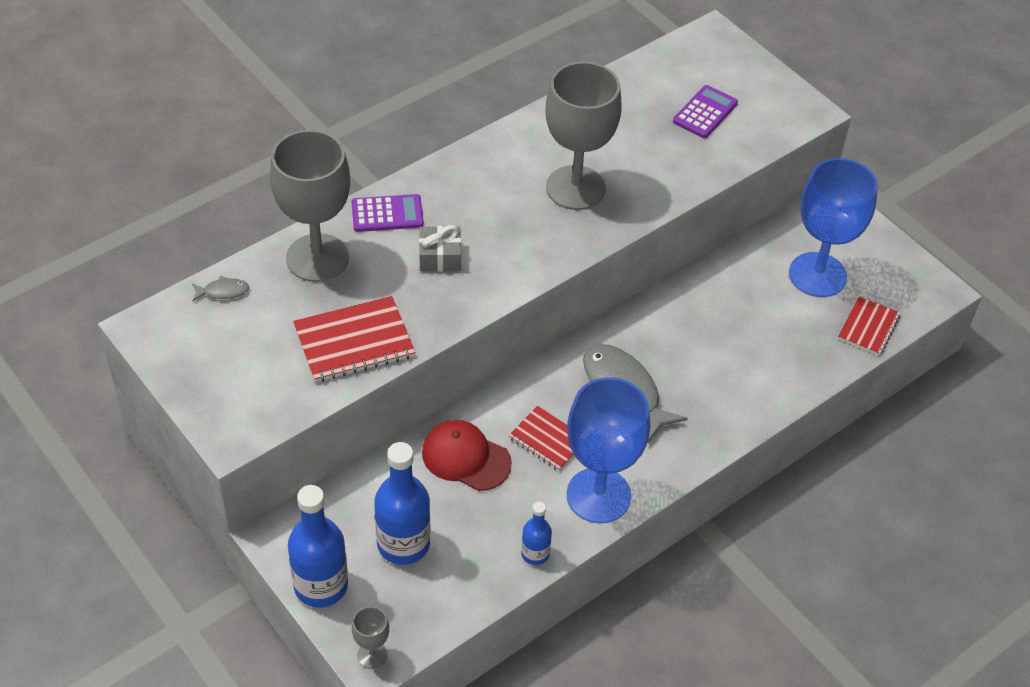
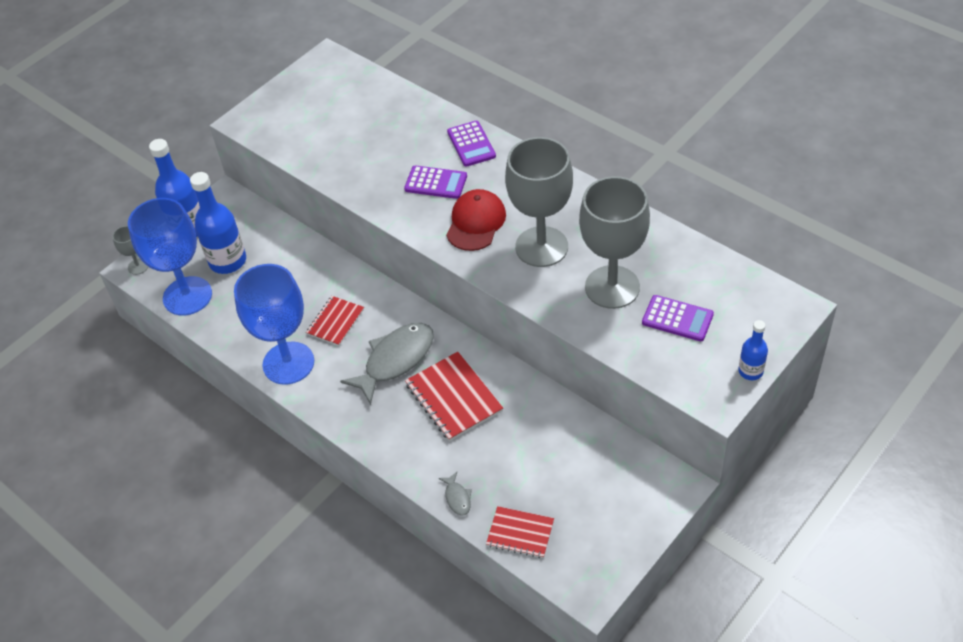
camera: 85 degrees right, 0 degrees up
grey fish [192,276,249,301] -> grey fish moved to [439,472,472,516]
grey goblet [270,130,350,282] -> grey goblet moved to [579,176,650,309]
red notebook [293,296,415,382] -> red notebook moved to [405,352,503,441]
grey gift [419,225,461,272] -> purple calculator [404,165,467,199]
red cap [422,420,512,491] -> red cap moved to [446,189,506,251]
blue bottle [521,502,552,565] -> blue bottle moved to [738,320,768,380]
blue goblet [789,158,878,297] -> blue goblet moved to [128,198,212,315]

